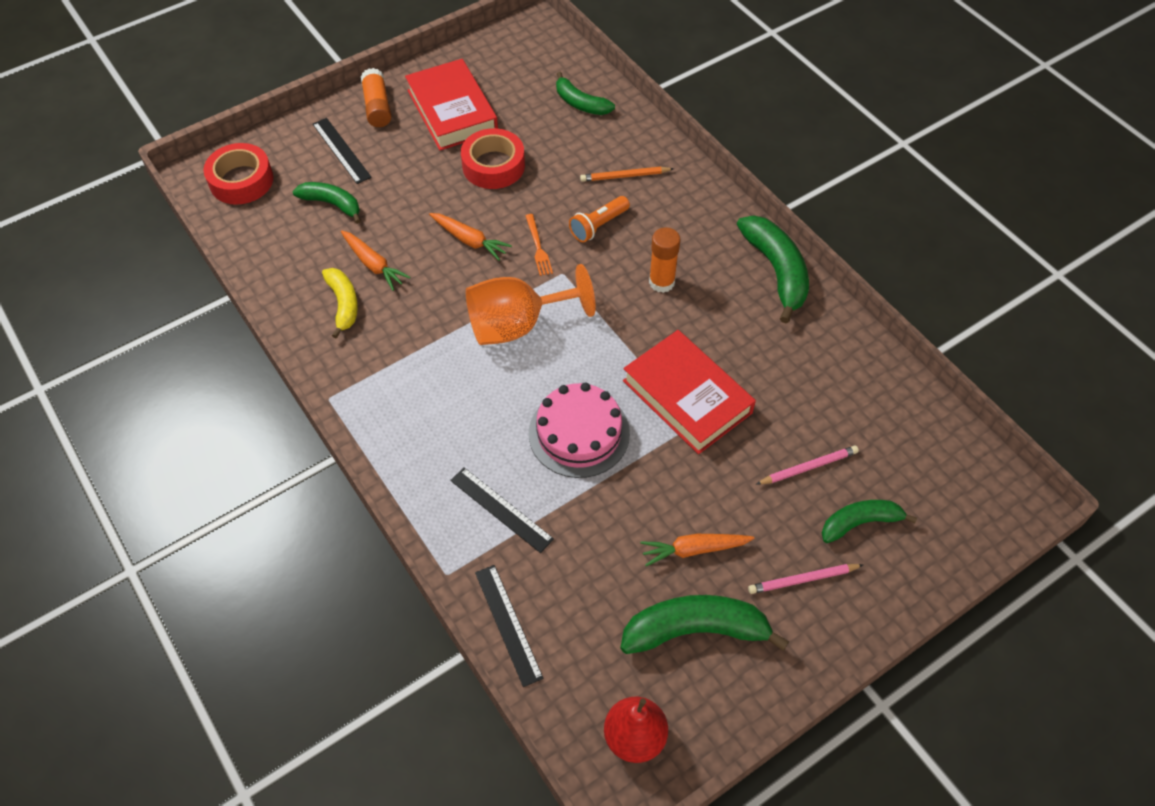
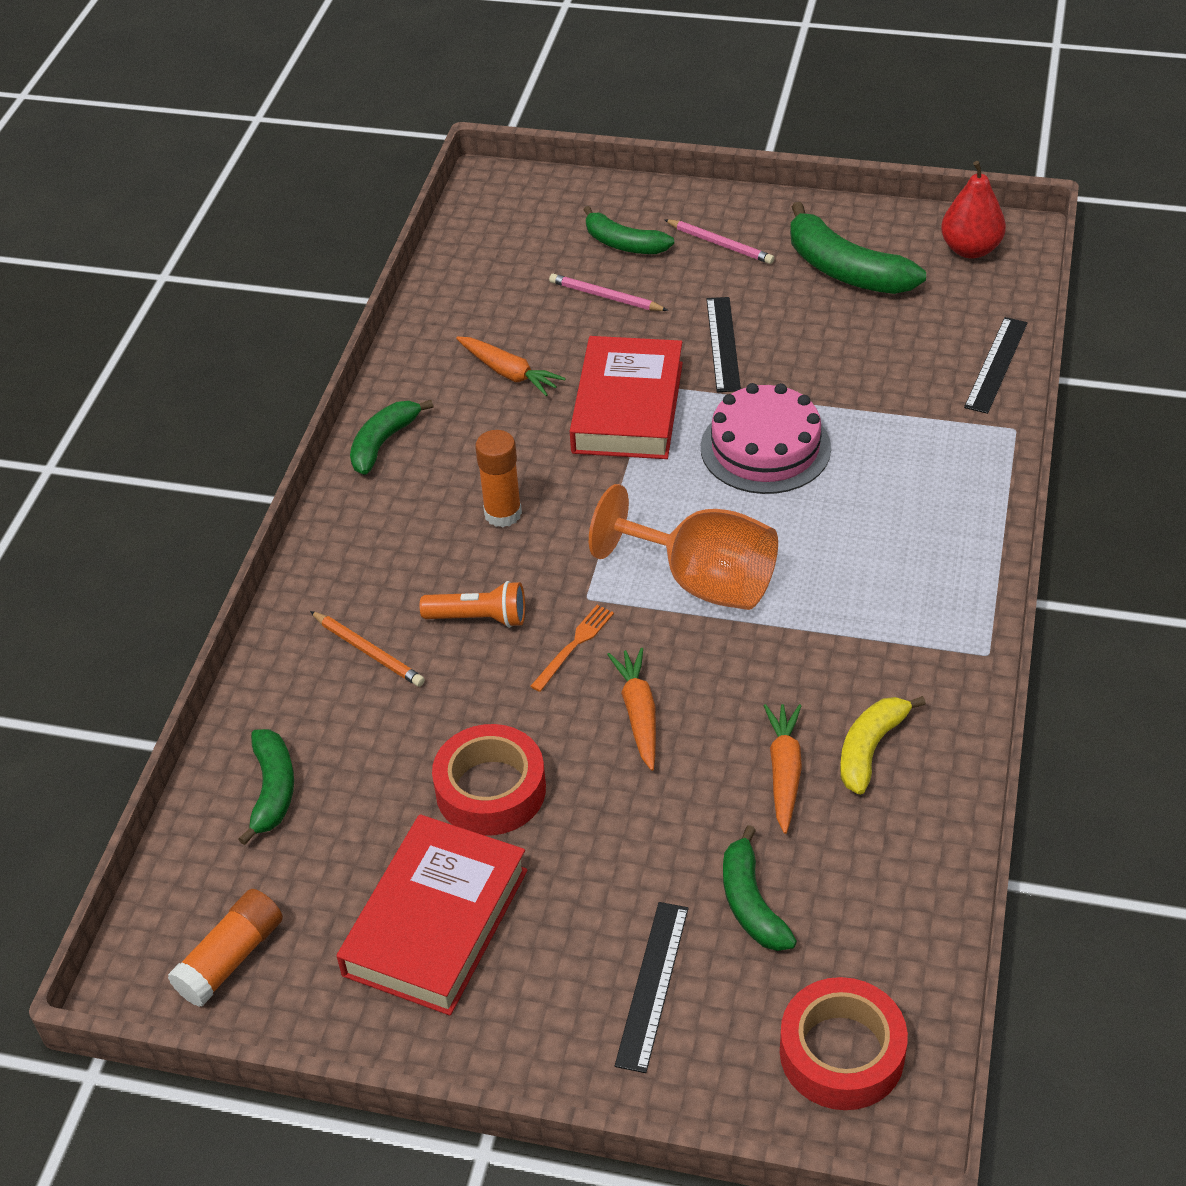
camera: 130 degrees left, 10 degrees down
orange glue stick [361,68,391,127] -> orange glue stick moved to [168,889,283,1007]
black ruler [450,467,554,553] -> black ruler moved to [706,297,741,392]
orange carrot [640,534,755,566] -> orange carrot moved to [456,337,566,396]
green banana [737,215,809,324] -> green banana [350,400,433,475], size x0.63

